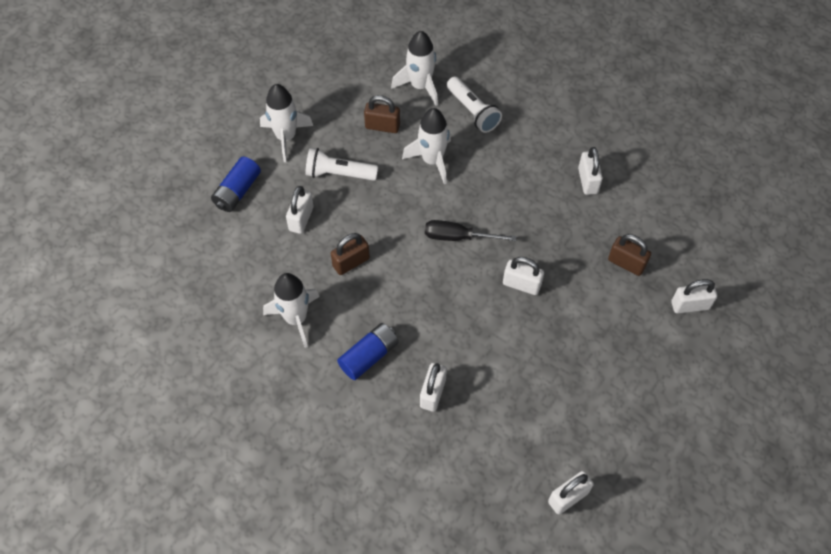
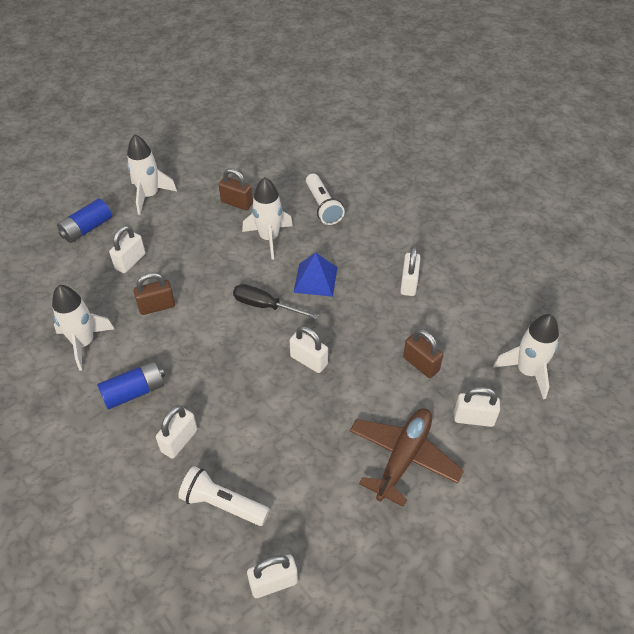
camera: 15 degrees right, 10 degrees down
white flashlight [305,148,378,181] -> white flashlight moved to [178,466,270,526]
white rocket [391,31,438,106] -> white rocket moved to [493,314,559,399]
none -> blue pyramid [293,253,337,297]
none -> brown plane [350,408,464,507]

